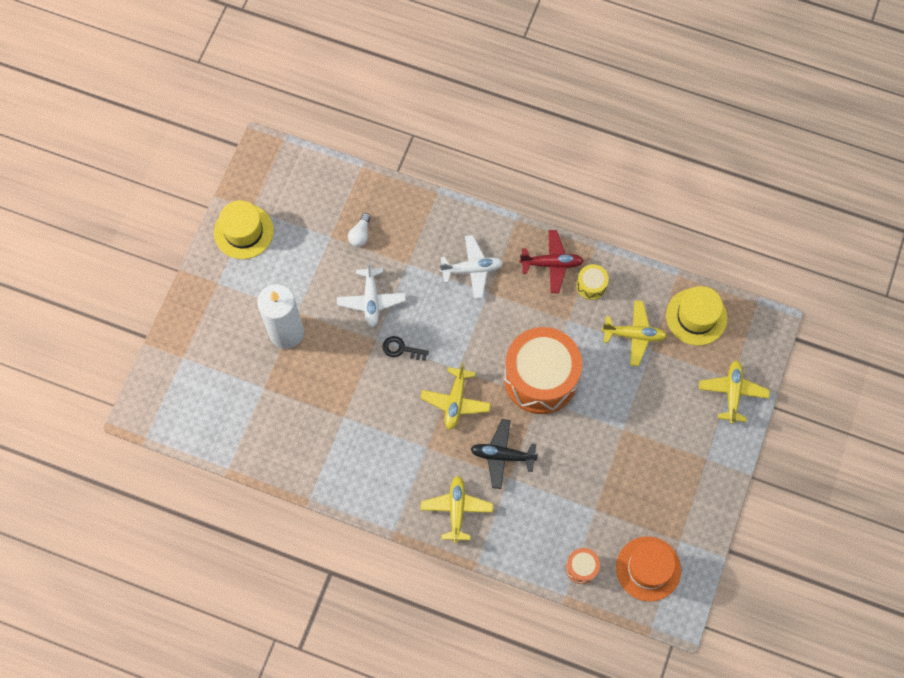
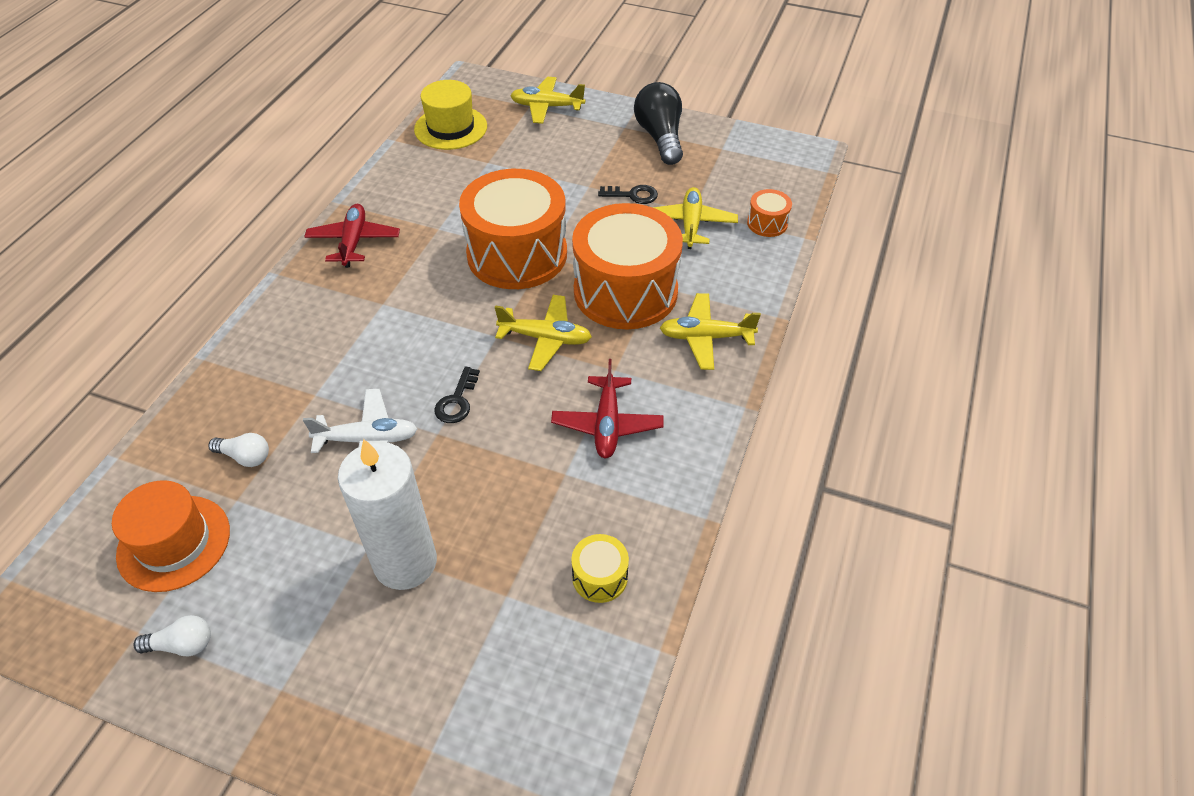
camera: 90 degrees left, 20 degrees down
yellow hat [214,200,274,259] -> white light bulb [133,615,211,657]
white plane [439,235,503,299] -> none
black plane [471,419,538,489] -> orange drum [572,203,683,329]
yellow drum [576,264,609,300] -> yellow drum moved to [571,534,629,603]
yellow plane [602,300,667,366] -> yellow plane moved to [653,187,738,249]
orange hat [616,536,681,601] -> orange hat moved to [112,480,230,592]
none -> red plane [551,359,664,458]
none -> black key [598,185,658,204]
none -> black light bulb [634,82,683,165]

